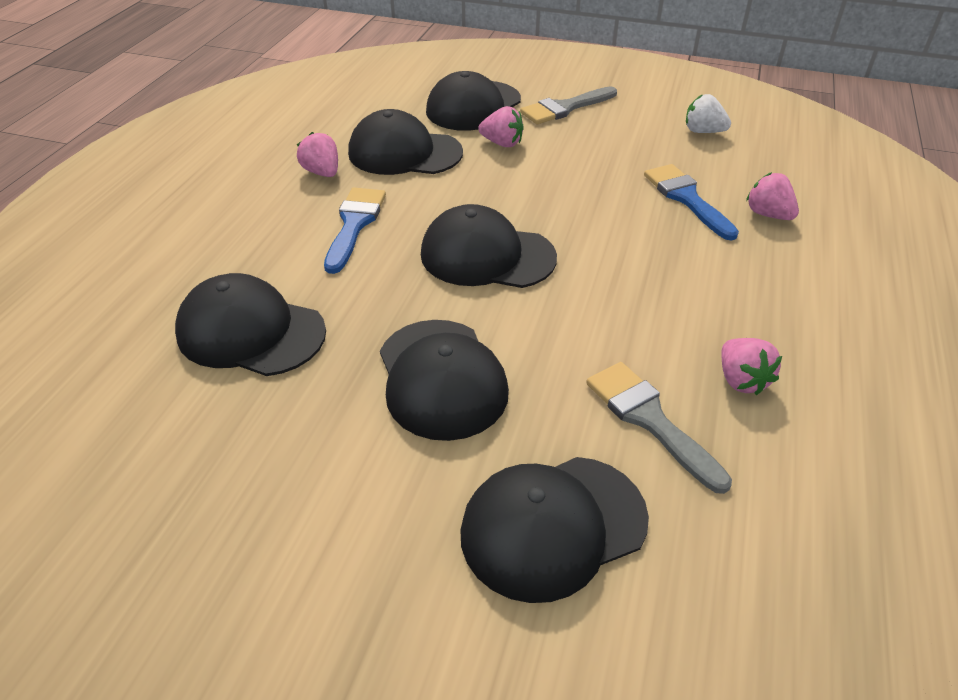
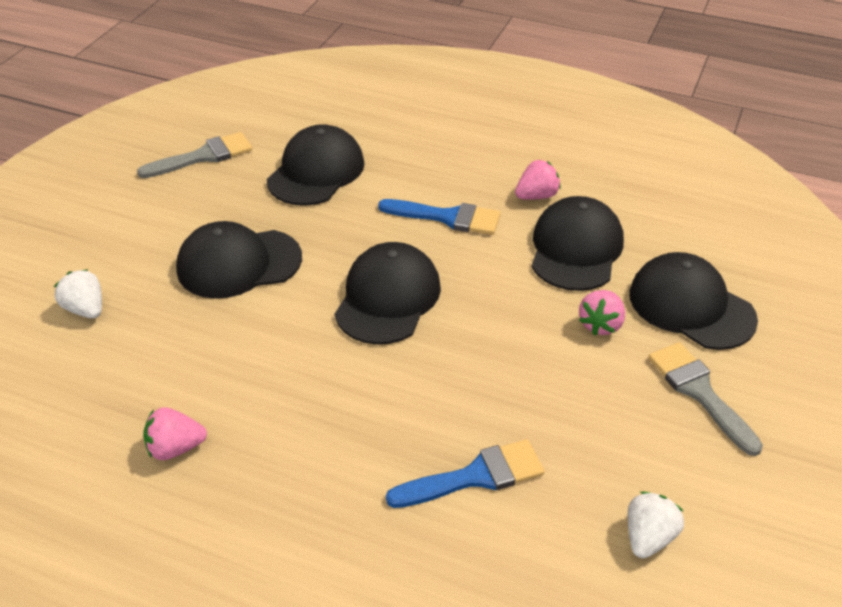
camera: 95 degrees right, 0 degrees up
black cap [460,457,649,603] -> white strawberry [54,269,102,318]
grey brush [586,362,732,494] -> grey brush moved to [137,132,252,178]
pink strawberry [746,172,799,220] -> none

